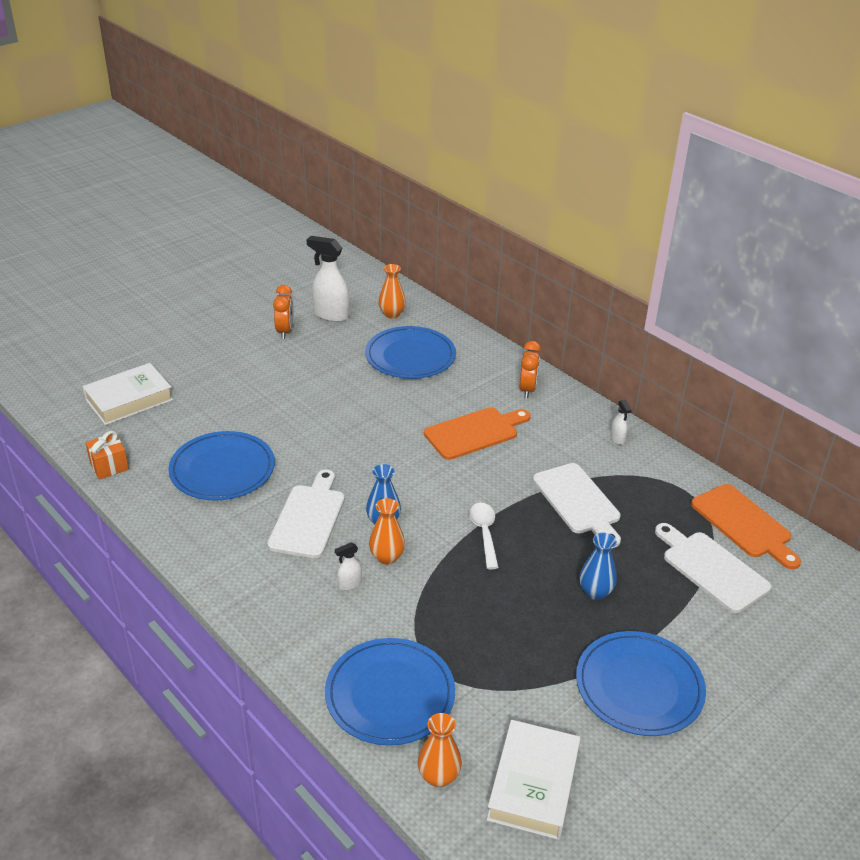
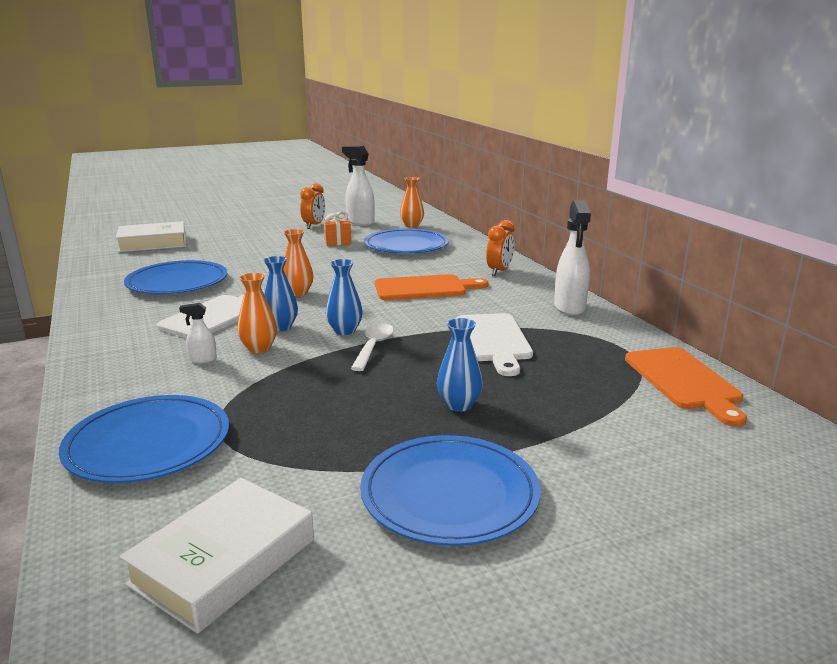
camera: 20 degrees right, 15 degrees down
orange gift [85,431,129,480] -> orange gift moved to [324,211,351,246]
orange vase [418,713,462,787] -> orange vase moved to [283,229,314,296]
white spray bottle [610,400,632,445] -> white spray bottle [554,200,591,316], size x2.09
white cutting board [655,523,771,613] -> none
none -> blue vase [326,259,363,335]

